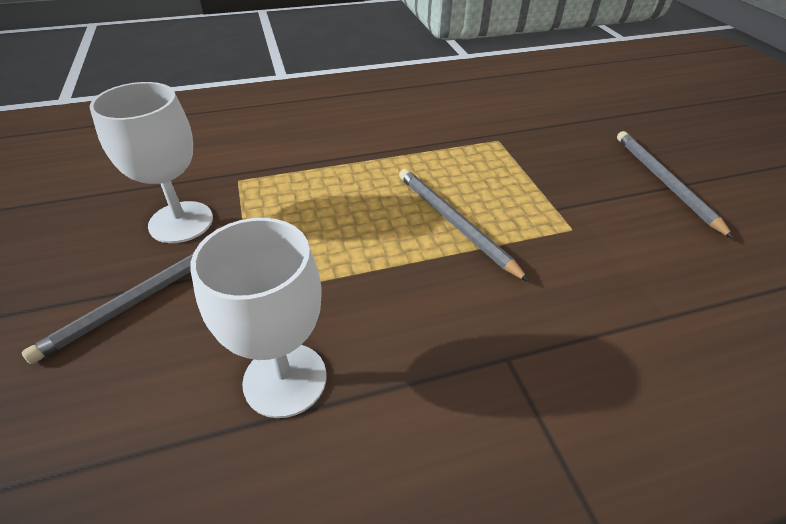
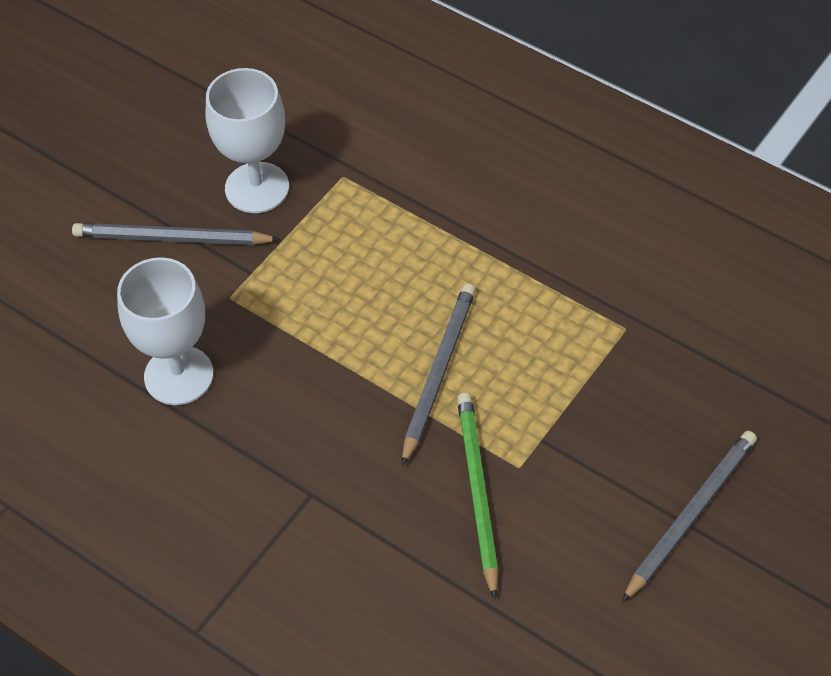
camera: 55 degrees right, 10 degrees up
none -> green pencil [457,393,499,599]

